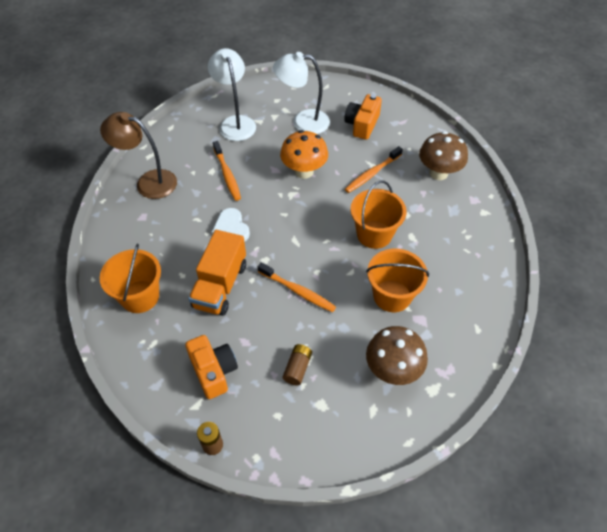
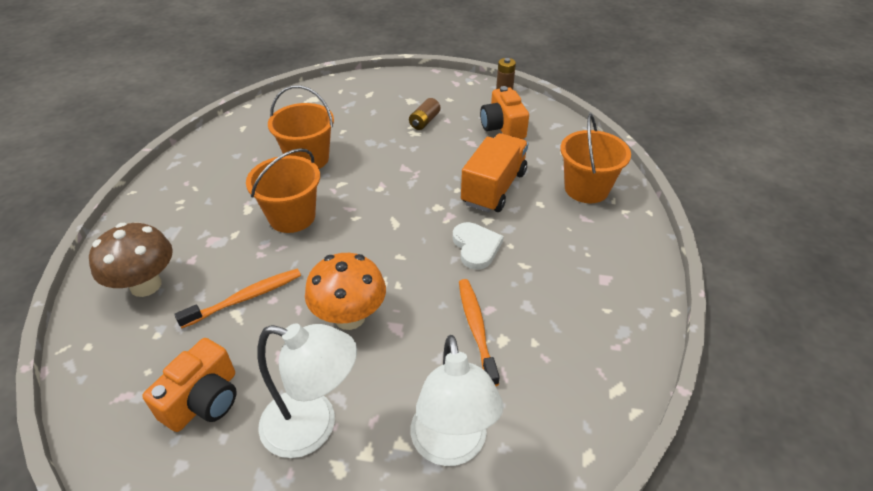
camera: 170 degrees left, 10 degrees down
brown lamp [100,112,177,199] -> none
orange toothbrush [258,262,336,312] -> none
brown mushroom [366,326,428,385] -> none

